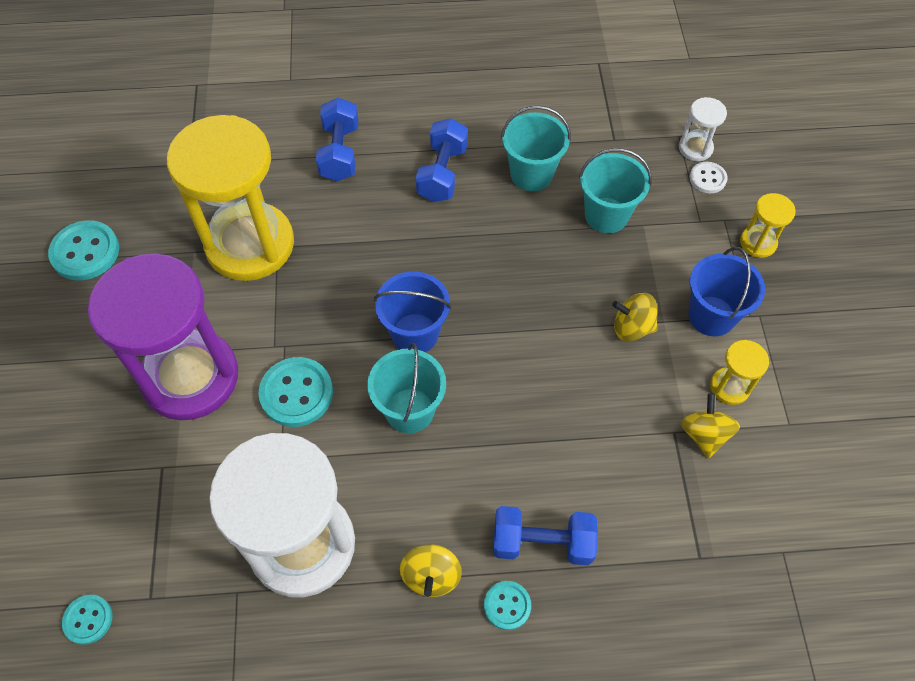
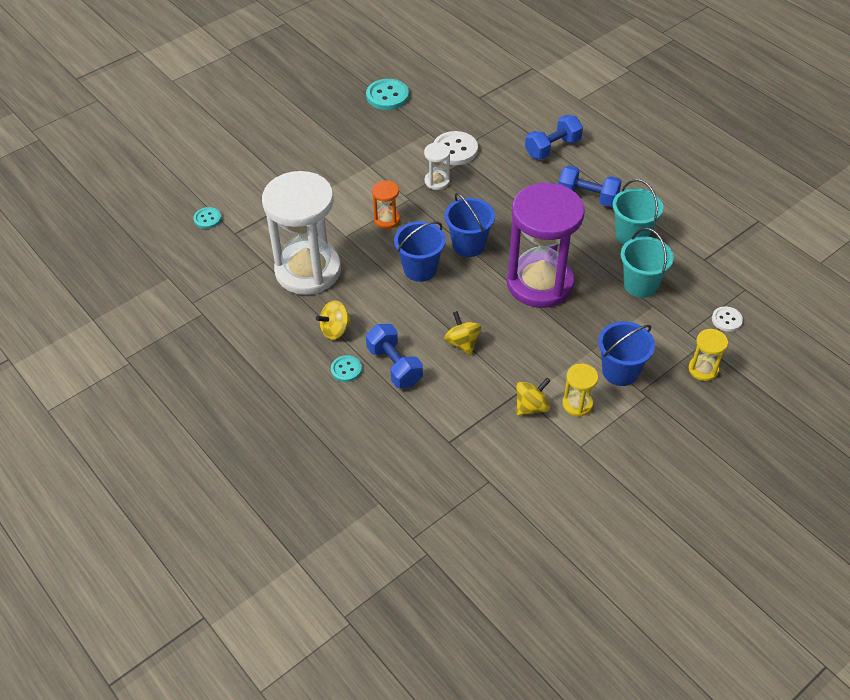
camera: 55 degrees right, 10 degrees down
purple hourglass [88,253,238,420] -> purple hourglass moved to [507,183,584,308]
yellow hourglass [167,115,294,281] -> white button [434,131,478,165]
turquoise button [258,357,333,427] -> orange hourglass [372,180,400,229]
turquoise bucket [367,343,446,433] -> blue bucket [394,221,446,282]
blue dumbbell [415,118,468,202] -> blue dumbbell turned 45 degrees clockwise [558,165,622,207]
yellow spinning top [612,293,658,341] -> yellow spinning top moved to [444,311,481,355]
white hourglass [679,97,727,161] -> white hourglass moved to [424,142,450,190]

